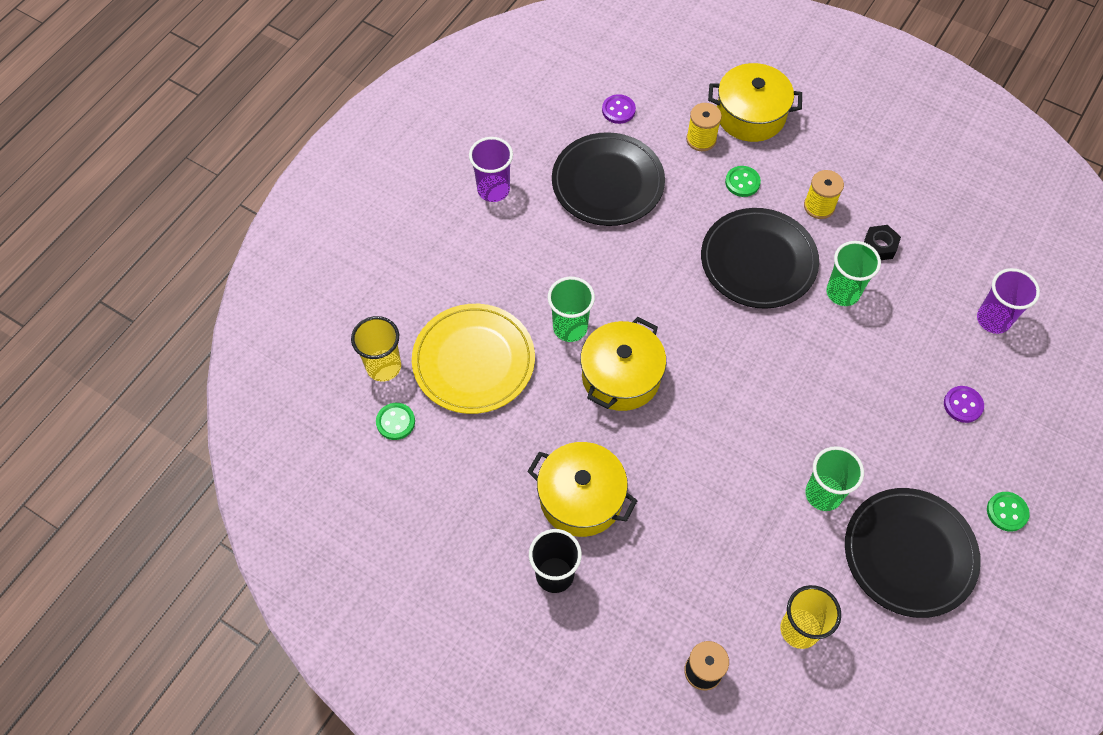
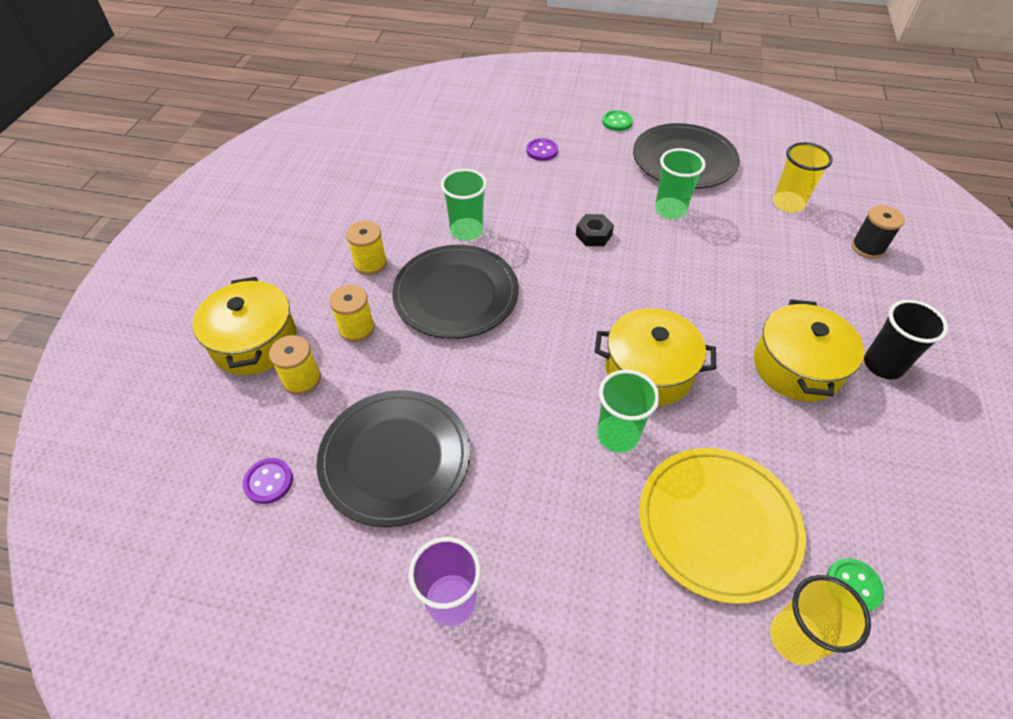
camera: 110 degrees left, 10 degrees down
green button [725,166,761,197] -> yellow spool [329,285,375,342]
black nut [864,225,901,260] -> black nut moved to [576,214,614,246]
purple cup [977,268,1040,334] -> none

